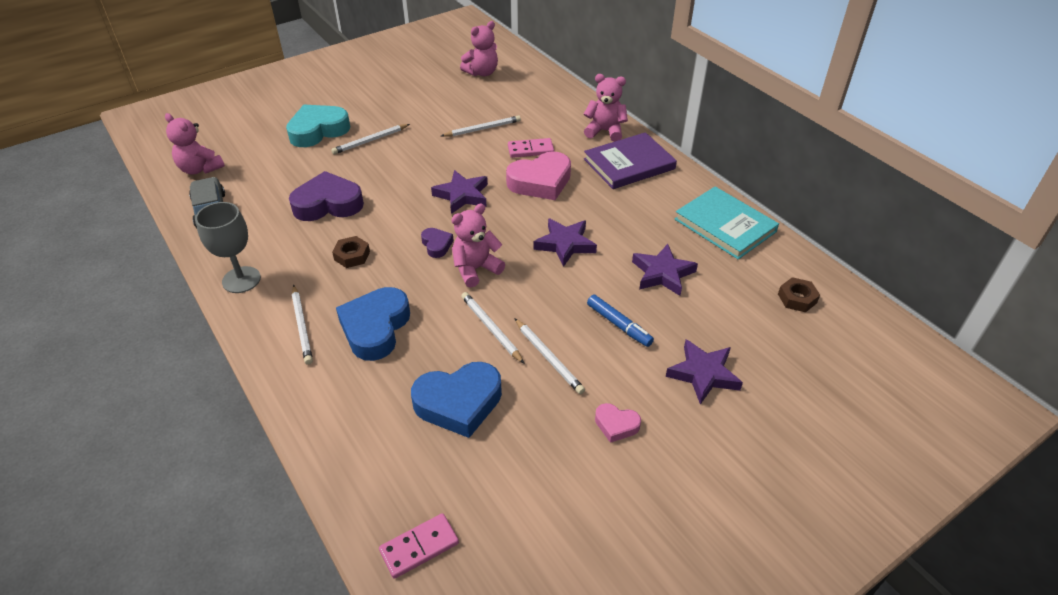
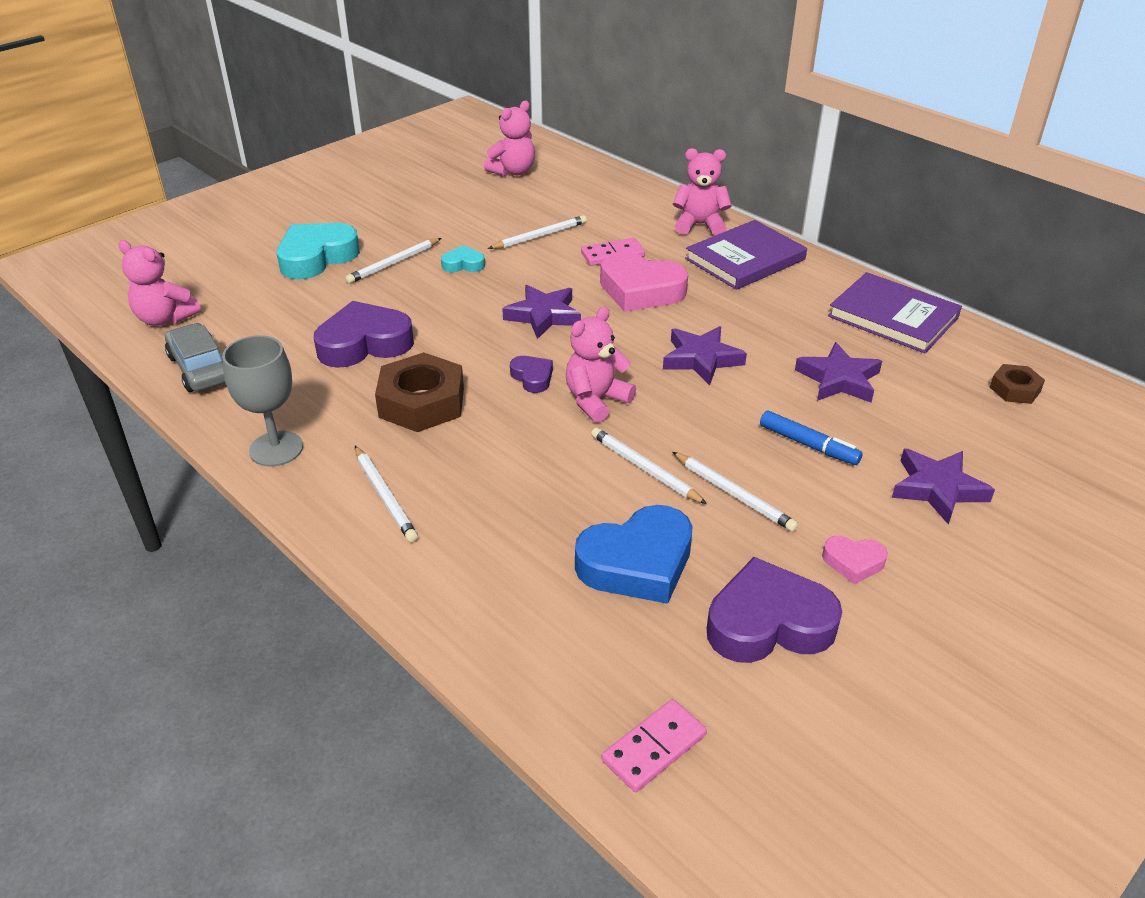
camera: 10 degrees left, 5 degrees down
brown nut [332,236,370,268] -> brown nut [375,352,464,432], size x1.86
blue heart [336,287,410,361] -> none
pink heart [506,151,571,200] -> pink heart turned 60 degrees clockwise [600,251,688,312]
turquoise book [675,187,779,259] -> purple book [828,272,962,353]
none -> turquoise heart [441,245,485,273]
none -> purple heart [707,557,842,663]

